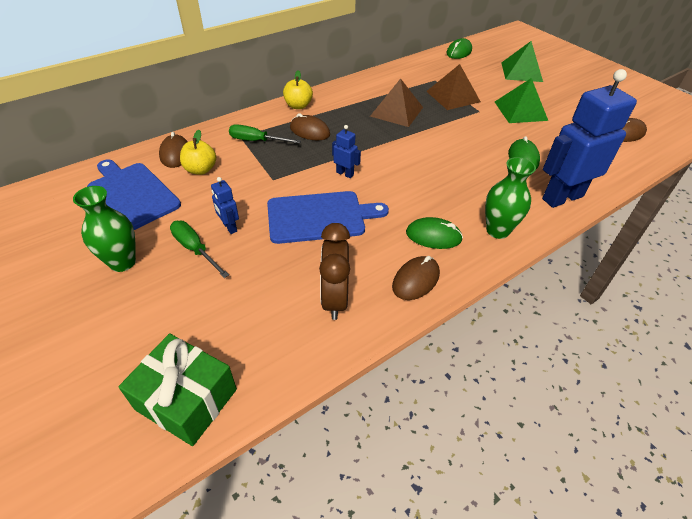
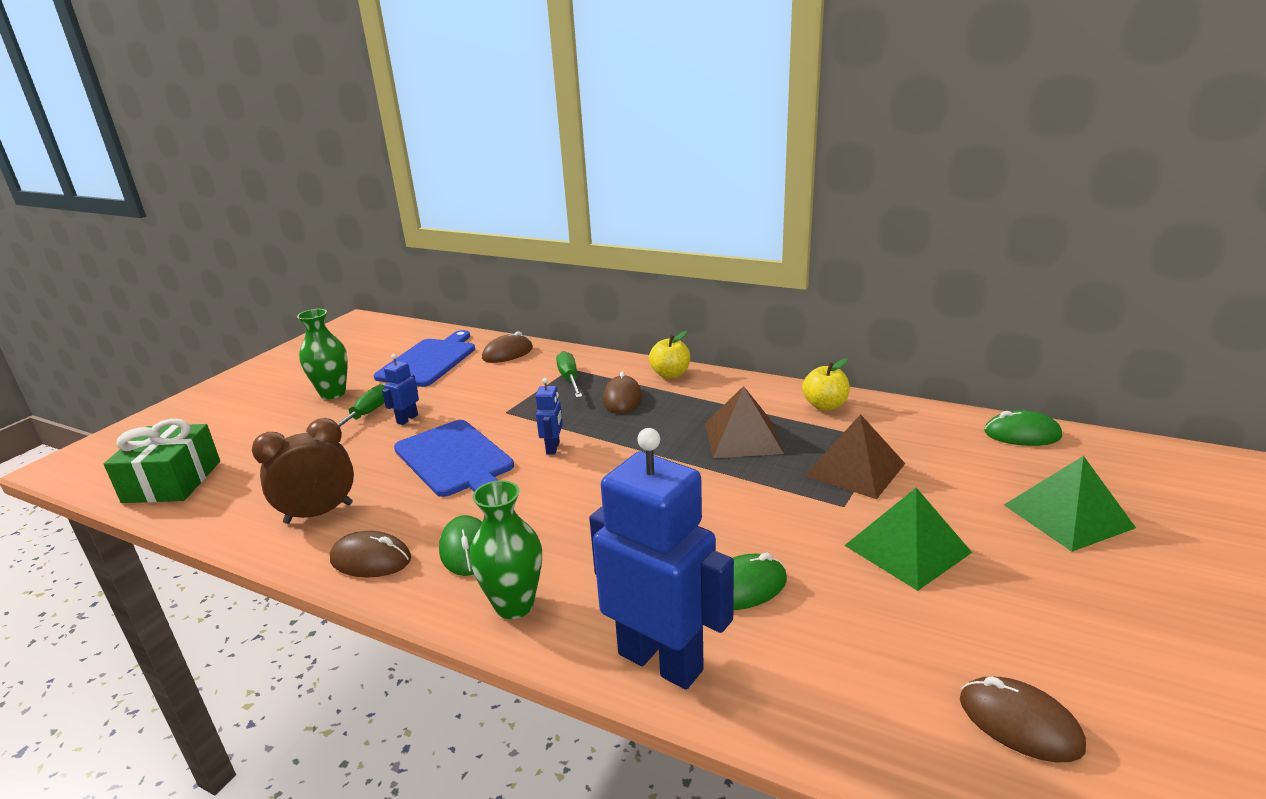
camera: 65 degrees right, 20 degrees down
yellow apple [180,130,216,175] -> yellow apple moved to [802,358,850,411]

